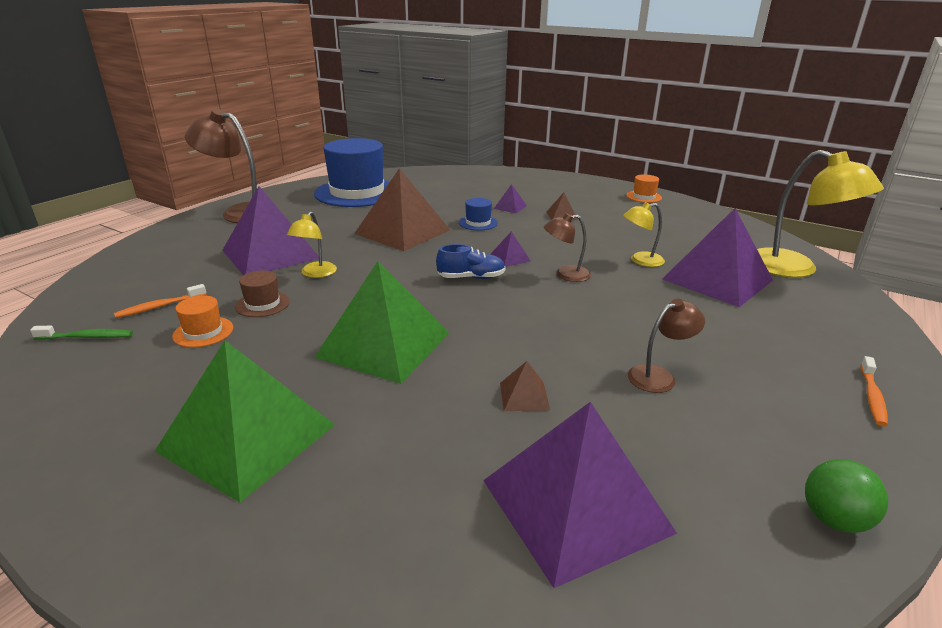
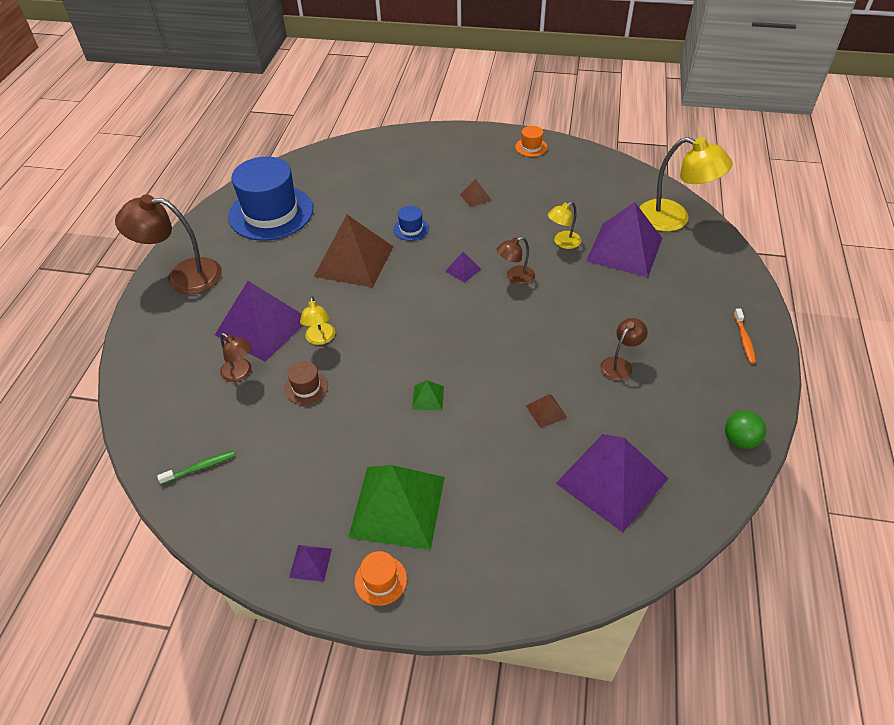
camera: 20 degrees left, 20 degrees up
orange toothbrush [114,284,206,318] -> none
orange hat [172,296,233,348] -> orange hat moved to [354,551,407,606]
green pyramid [314,261,449,384] -> green pyramid [412,380,444,410], size x0.41
blue shoe [436,244,505,279] -> none
purple pyramid [494,184,527,213] -> purple pyramid moved to [289,545,332,582]
none -> brown lamp [220,333,252,382]

